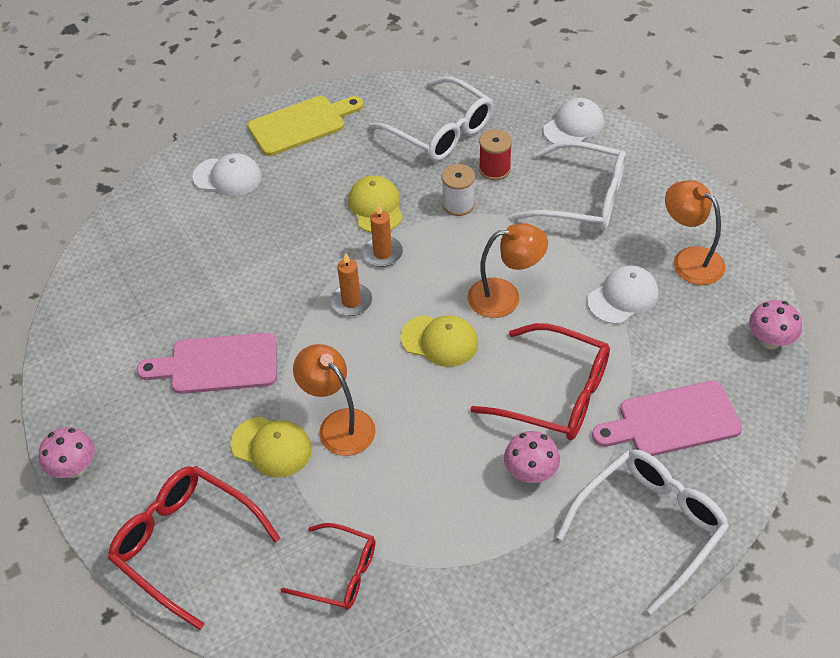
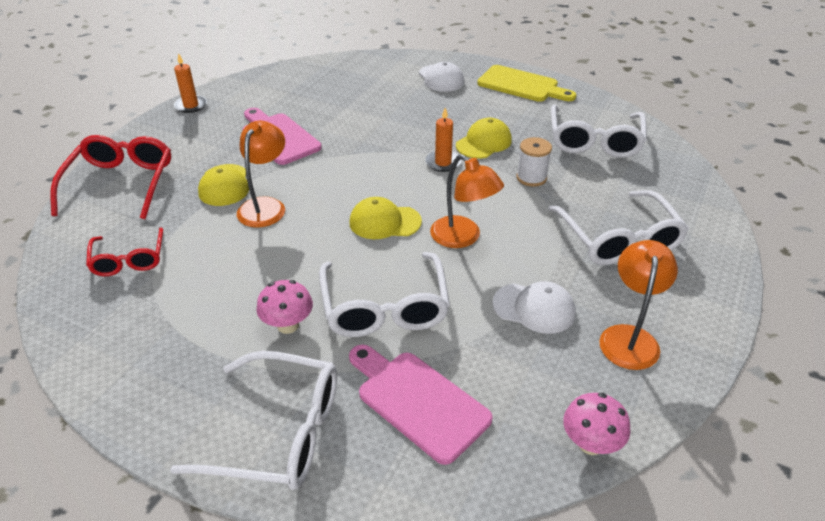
camera: 55 degrees right, 10 degrees down
pink mushroom [39,427,95,478] -> none
orange candle [330,253,372,316] -> orange candle moved to [174,53,207,113]
yellow cap [400,315,478,367] -> yellow cap turned 105 degrees clockwise [349,197,422,239]
red glasses [470,323,610,440] -> white glasses [319,252,450,337]
red spool [479,129,512,180] -> none
white cap [543,98,604,148] -> none

